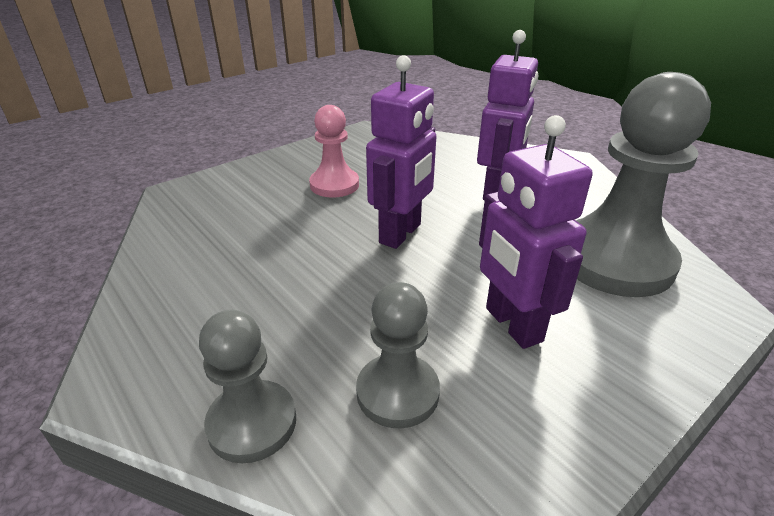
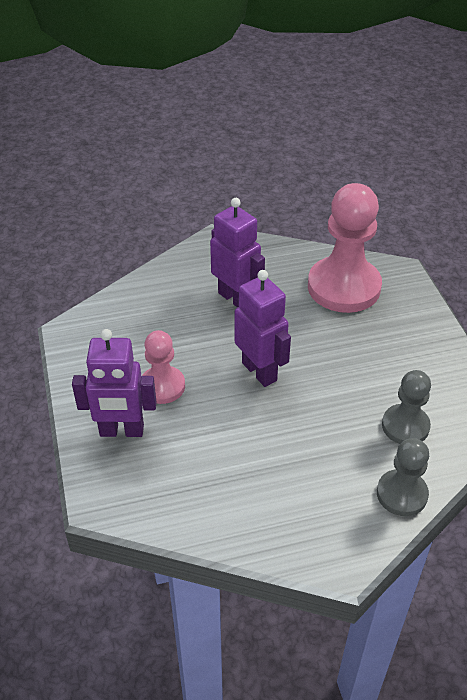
camera: 65 degrees left, 10 degrees up
purple robot [479,115,593,349] -> purple robot moved to [72,329,156,437]
grey pawn [576,72,711,297] -> pink pawn [308,183,382,313]

